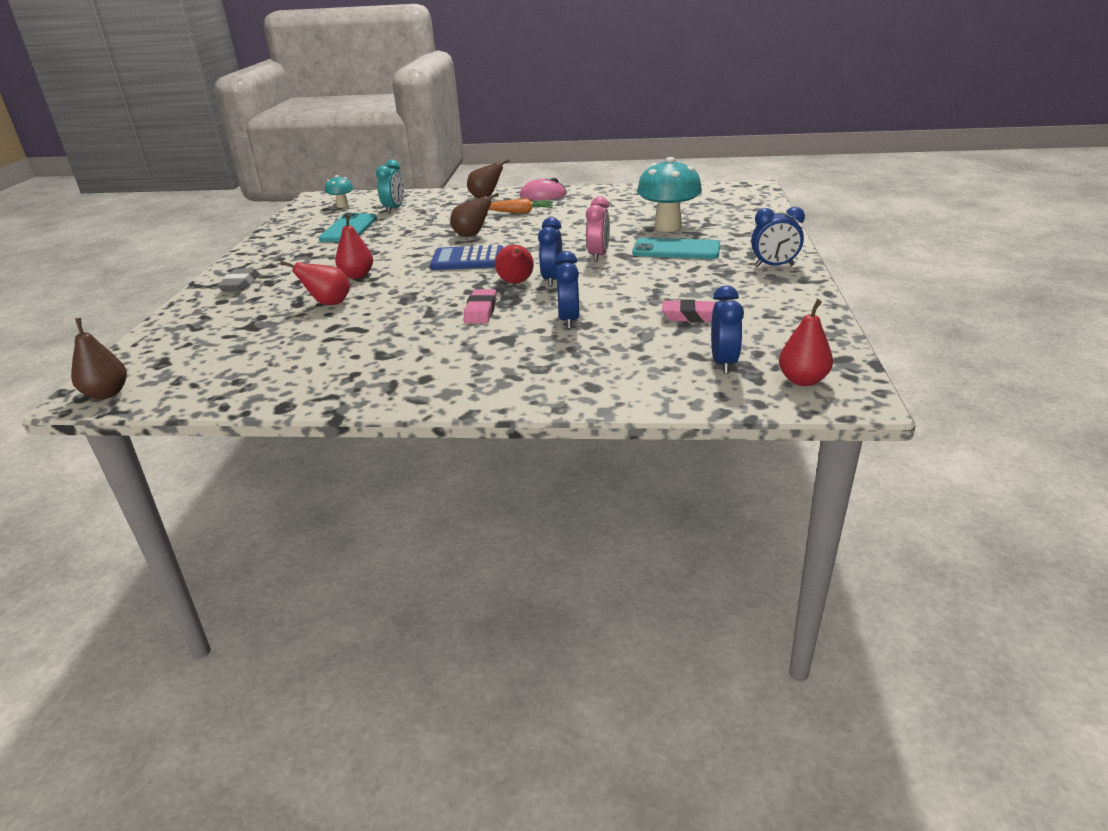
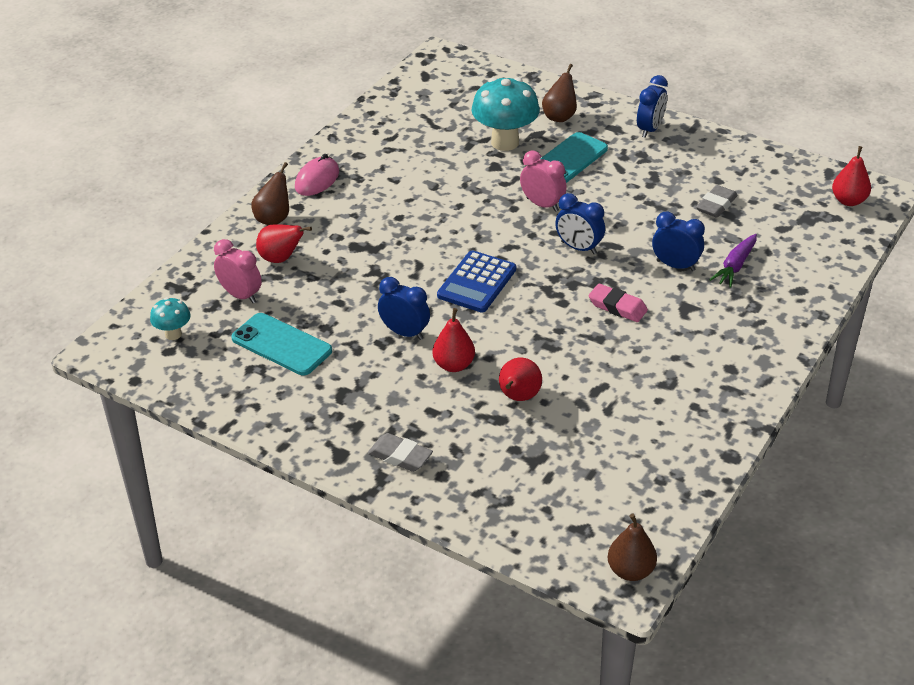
camera: 65 degrees left, 10 degrees up
turquoise clock [376,160,404,213] -> pink clock [214,239,262,303]
brown pear [450,193,499,237] -> brown pear moved to [542,64,577,122]
orange carrot [489,198,553,213] -> none
red pear [495,245,534,283] -> red pear moved to [256,224,312,263]
pink eraser [662,299,715,323] -> grey eraser [696,185,738,218]
blue clock [711,285,744,374] -> blue clock moved to [378,277,430,340]
none -> purple carrot [709,234,757,288]

